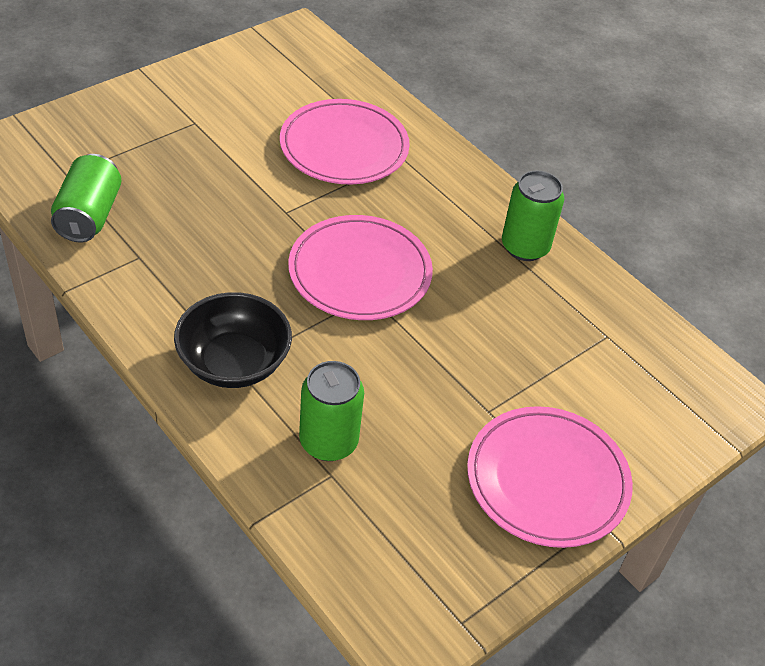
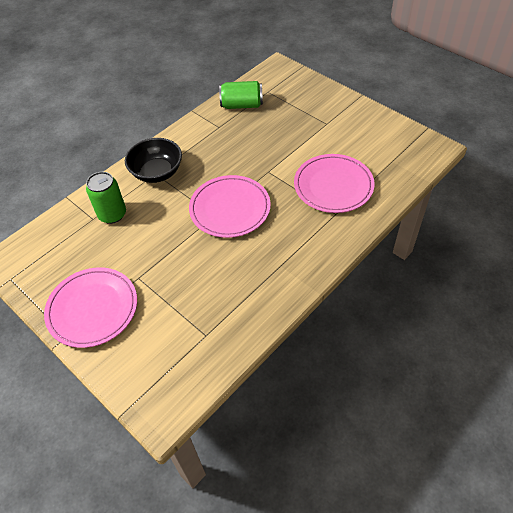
camera: 90 degrees right, 5 degrees up
green can [502,170,564,261] -> none

